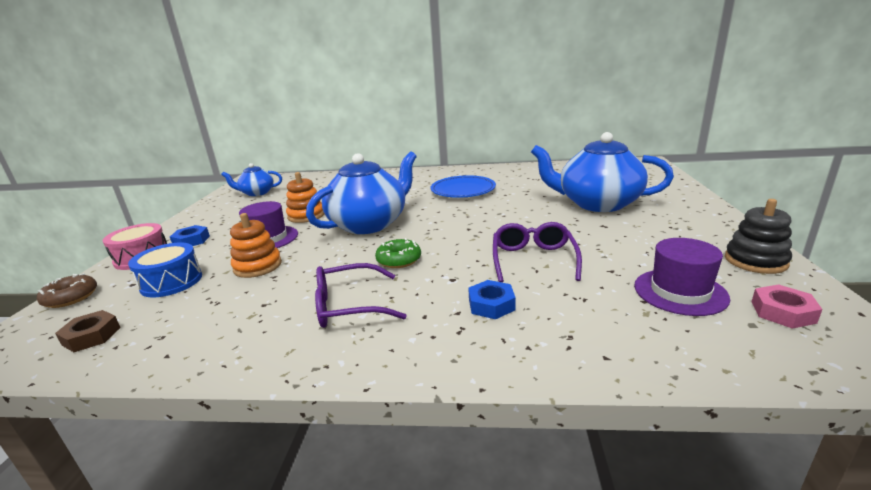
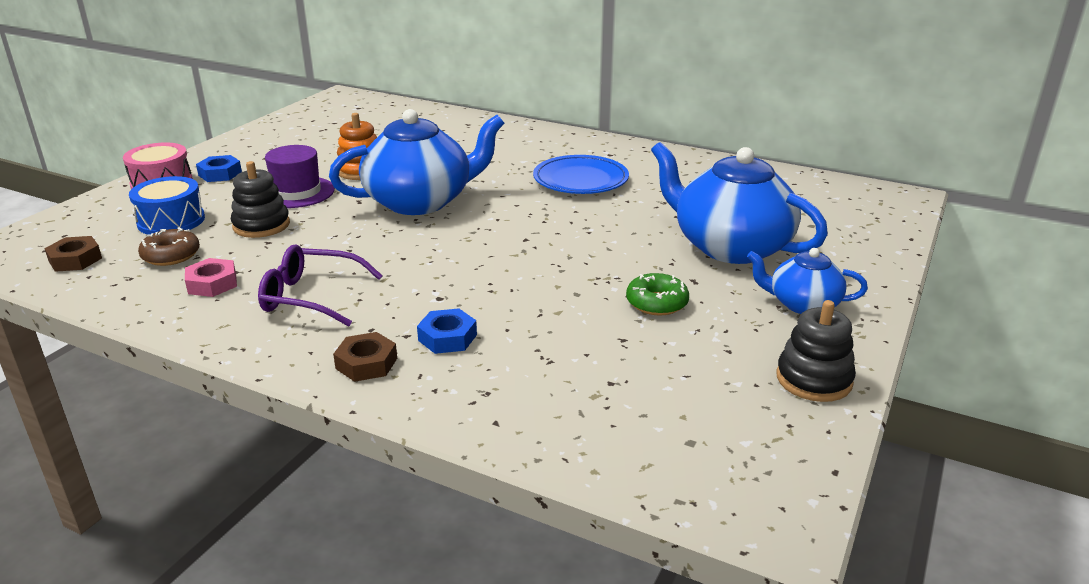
camera: 20 degrees right, 5 degrees up
brown donut [37,273,97,308] -> brown donut moved to [138,227,200,266]
blue teapot [221,163,282,196] -> blue teapot moved to [747,248,868,314]
orange stacking toy [230,213,282,278] -> black stacking toy [231,161,290,238]
green donut [375,238,421,268] -> green donut moved to [626,273,689,315]
purple glasses [493,222,582,282] -> none
purple hat [634,238,730,316] -> none
pink nut [752,284,823,329] -> pink nut moved to [185,258,237,297]
none -> brown nut [333,332,397,382]

